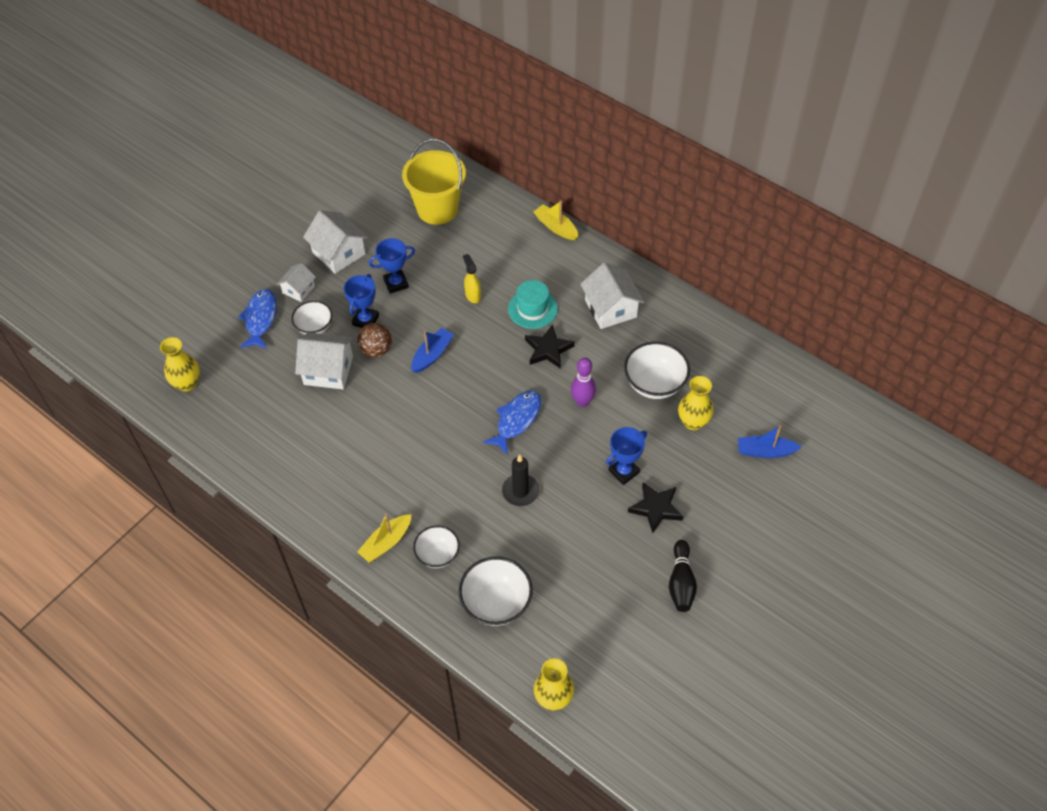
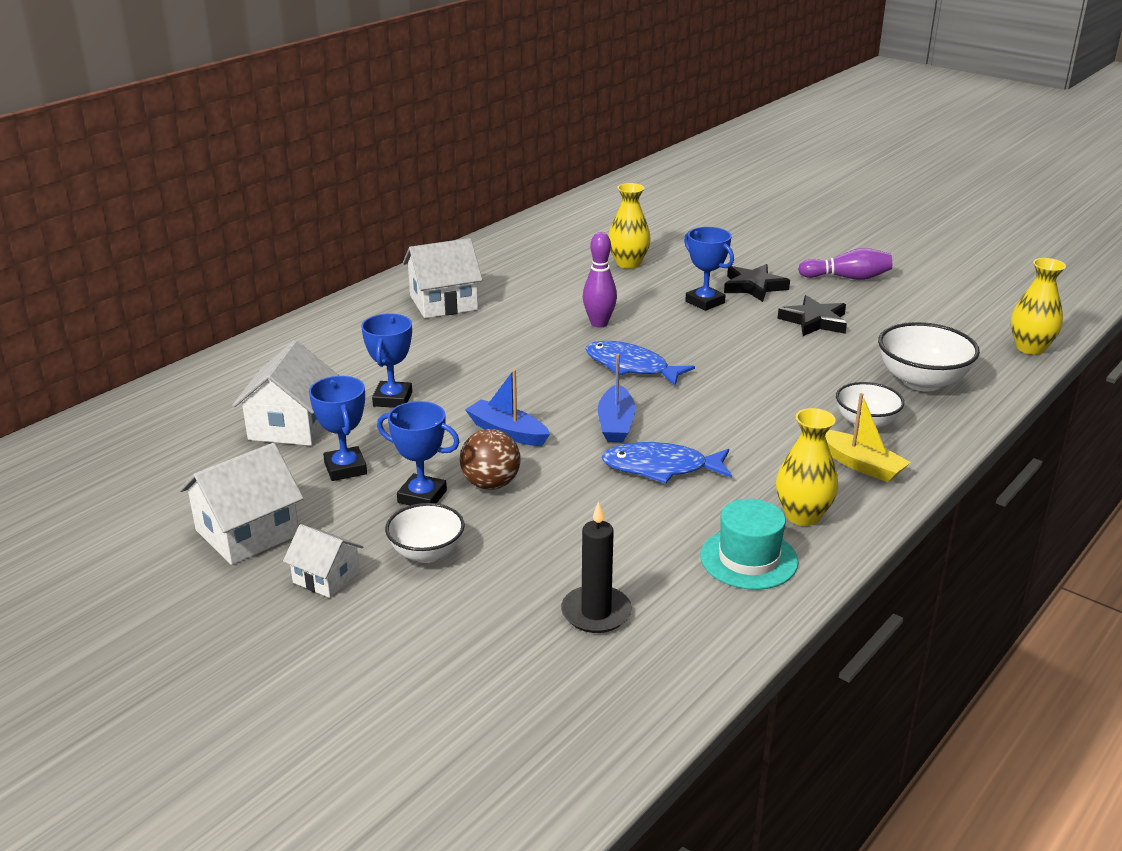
camera: 90 degrees left, 25 degrees down
yellow vase [160,337,200,392] -> yellow vase moved to [776,408,838,526]
blue fish [238,289,277,349] -> blue fish moved to [602,442,732,483]
white house [295,332,354,389] -> white house moved to [232,340,338,446]
yellow bucket [402,139,466,225] -> none
yellow spray bottle [463,254,481,303] -> blue trophy [361,313,412,408]
black candle [502,454,539,506] -> black candle moved to [561,502,632,633]
turquoise hat [508,280,558,329] -> turquoise hat moved to [700,499,799,590]
black star [525,324,575,369] -> black star moved to [778,295,847,336]
yellow boat [534,200,579,240] -> none
white bowl [624,342,690,399] -> none
black bowling pin [669,540,697,612] -> purple bowling pin [798,248,892,280]
blue boat [738,425,802,458] -> blue boat moved to [598,354,635,442]

